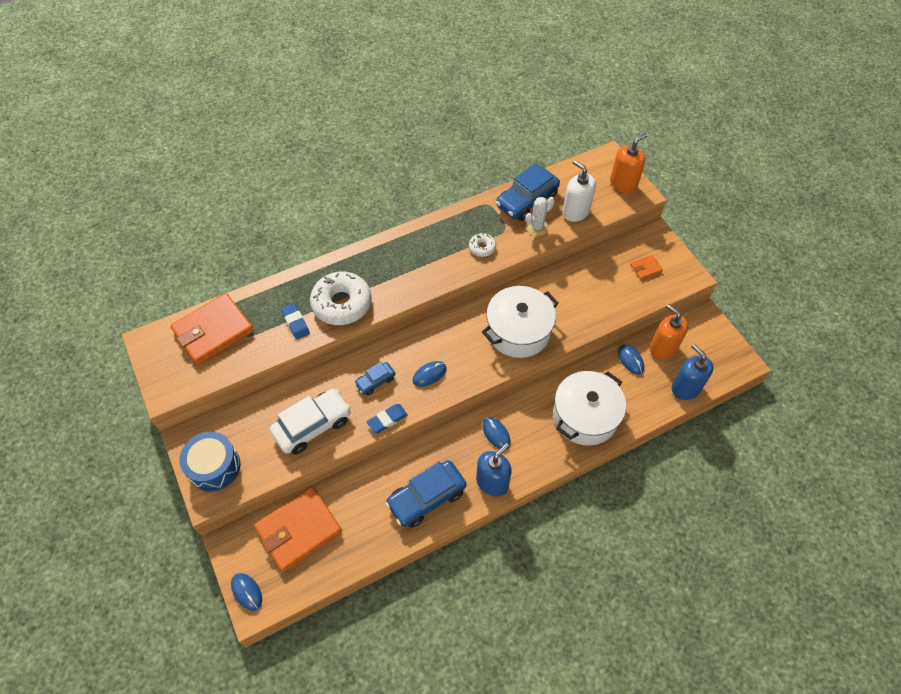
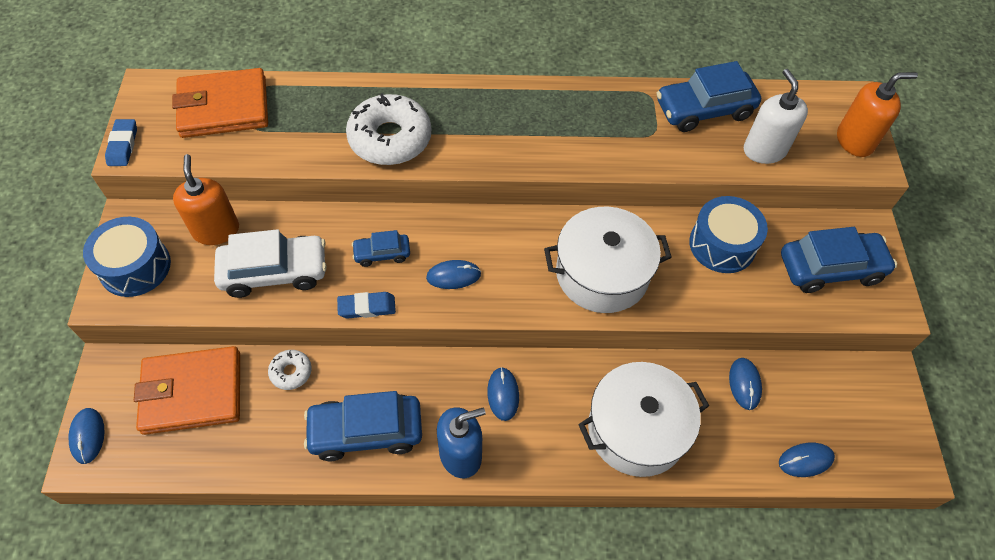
camera: 25 degrees right, 0 degrees up
blue eraser [281,303,310,340] -> blue eraser moved to [105,119,137,166]
white donut [469,233,496,257] -> white donut moved to [268,350,312,390]
white cactus [525,197,555,236] -> none
orange wallet [630,255,663,280] -> blue car [781,227,897,293]
orange soap dispenser [650,304,688,360] -> orange soap dispenser moved to [173,154,239,245]
blue soap dispenser [672,344,714,400] -> blue mouse [779,443,835,477]
none -> blue drum [689,196,768,273]

